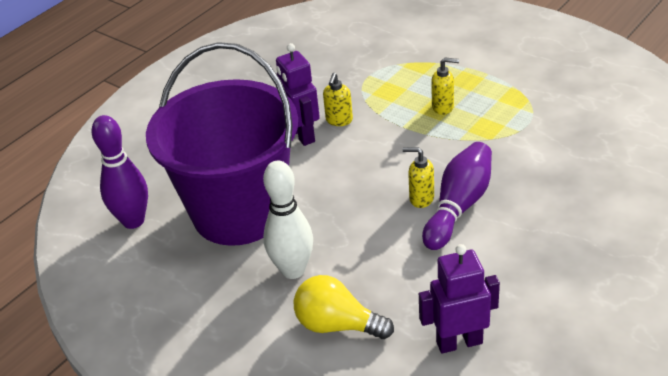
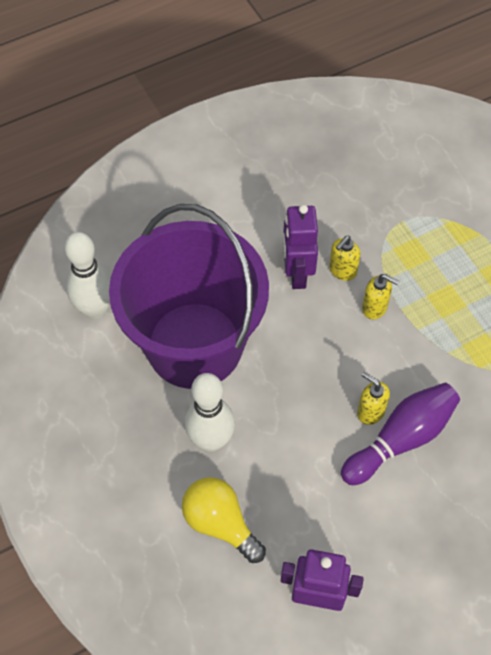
camera: 20 degrees right, 20 degrees up
purple bowling pin [91,115,148,229] -> white bowling pin [65,232,111,319]
yellow soap dispenser [431,58,459,115] -> yellow soap dispenser moved to [362,274,399,319]

